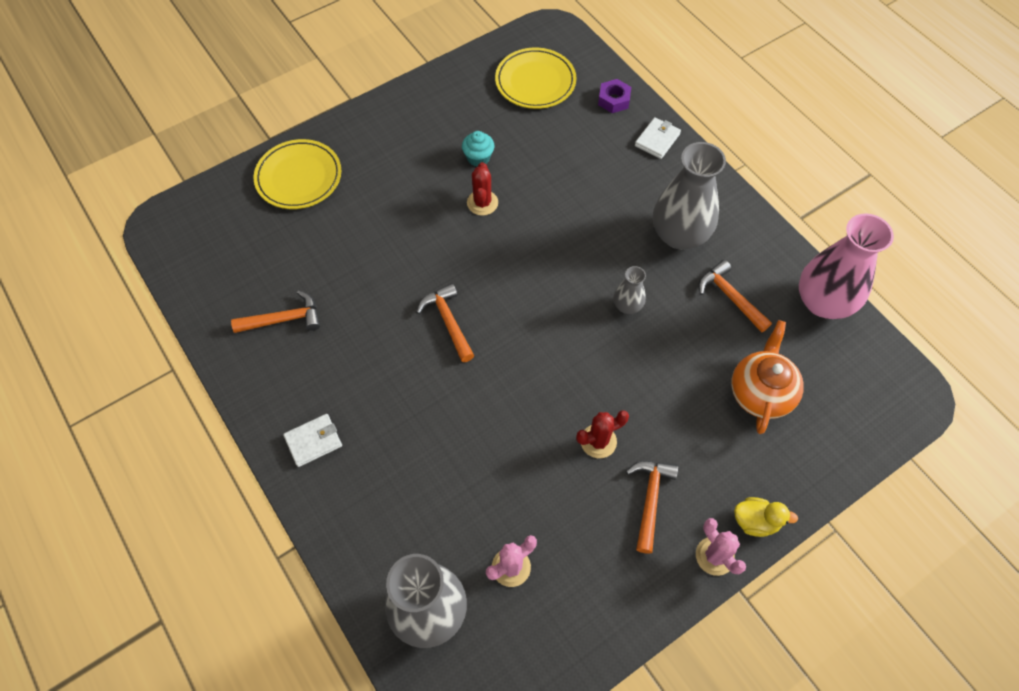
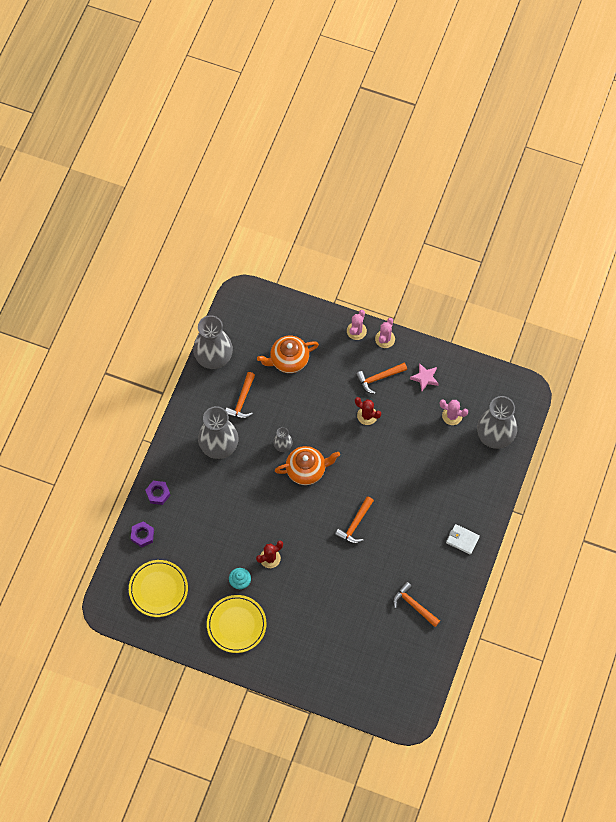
camera: 125 degrees left, 5 degrees up
yellow plate [254,139,341,209] -> yellow plate moved to [207,595,266,653]
white wallet [635,117,681,159] -> purple nut [145,481,170,505]
yellow duck [734,497,798,537] -> pink cactus [347,310,367,340]
pink vase [799,213,894,319] -> grey vase [193,315,233,369]
none -> orange teapot [275,446,340,485]
none -> pink star [410,363,439,391]

